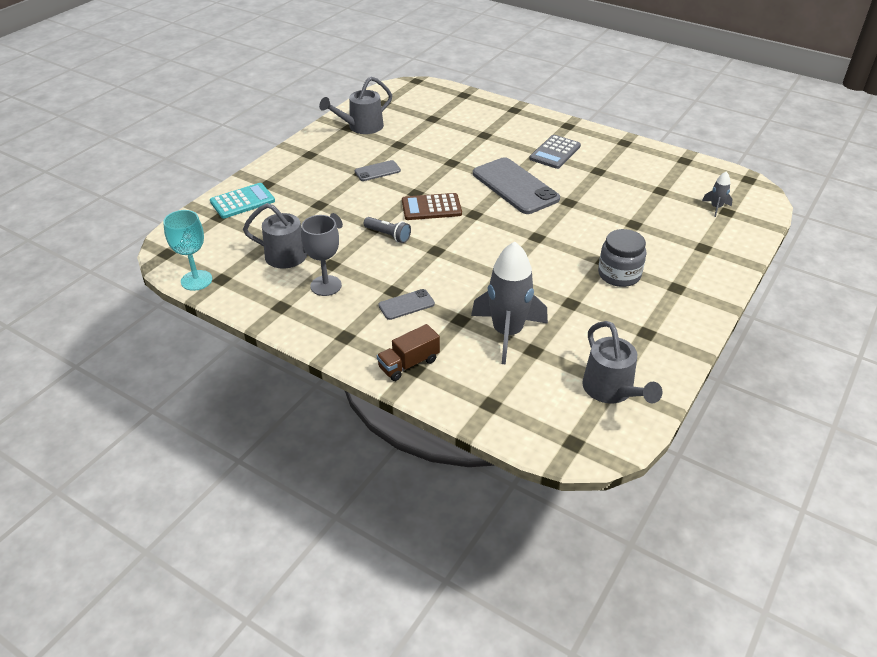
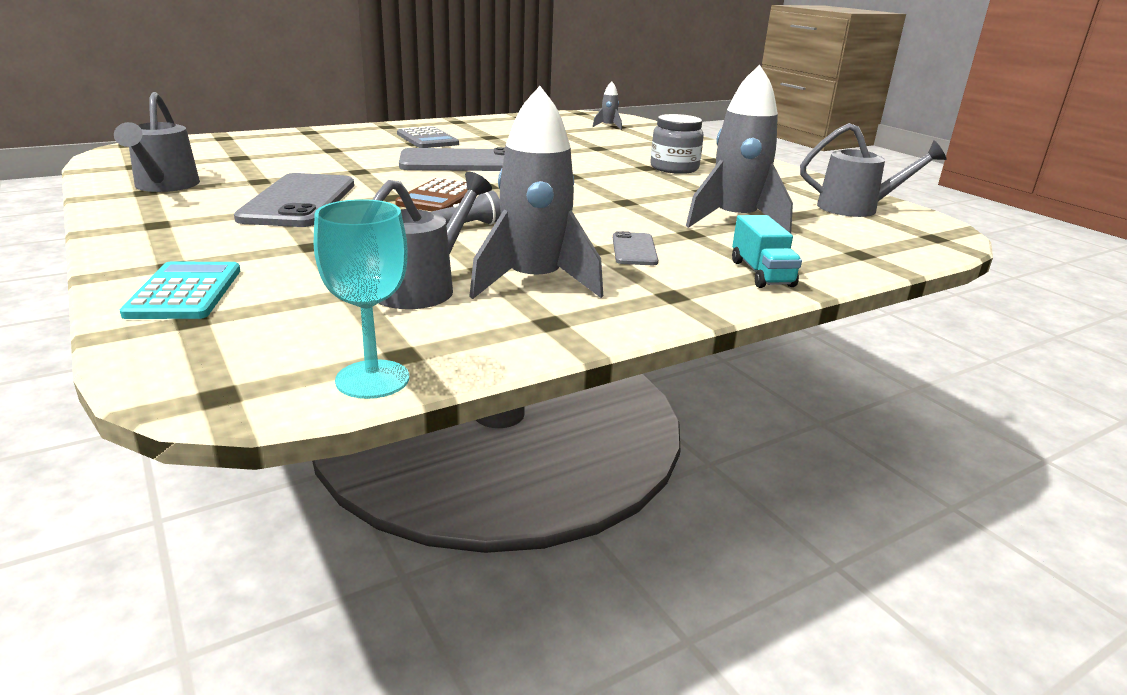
camera: 65 degrees left, 15 degrees down
grey goblet [301,215,342,296] -> grey rocket [469,86,603,299]
grey phone [355,160,401,181] -> grey phone [234,173,354,227], size x2.07
brown truck [377,324,440,381] -> turquoise truck [732,215,802,288]

